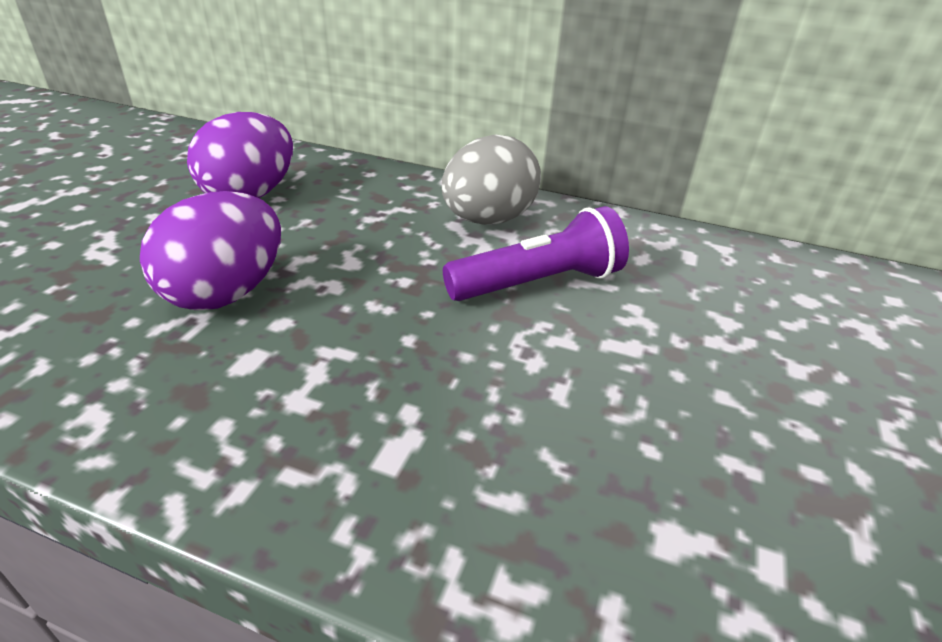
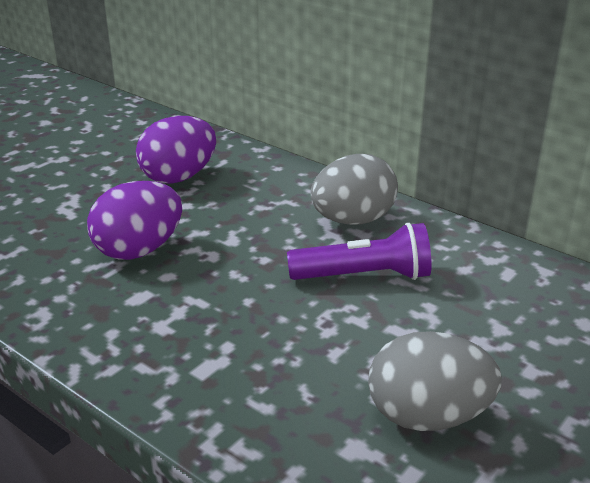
camera: 20 degrees right, 5 degrees down
none -> grey egg [368,331,502,431]

